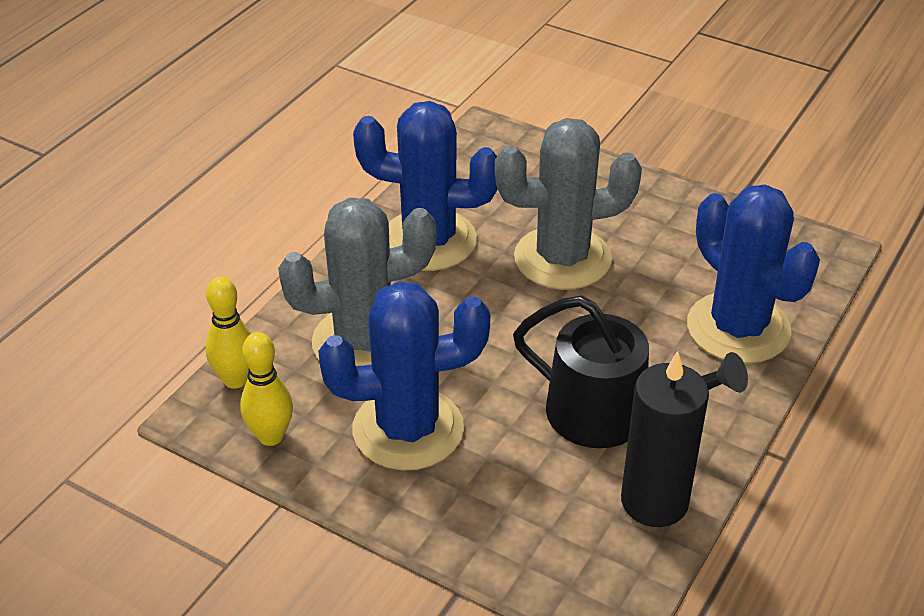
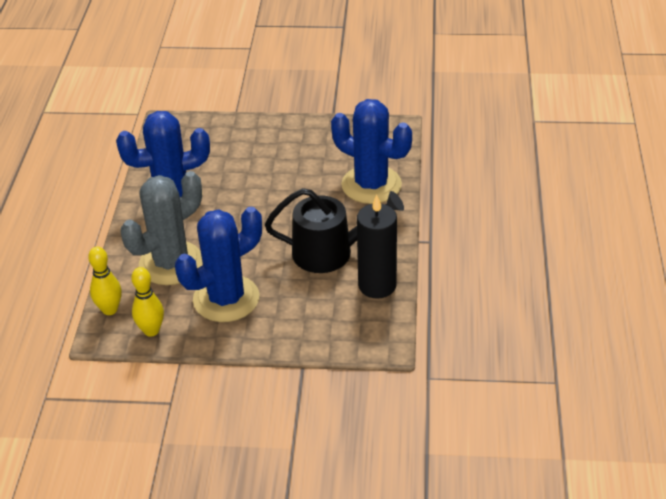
camera: 25 degrees left, 0 degrees up
grey cactus [495,118,642,290] -> none

